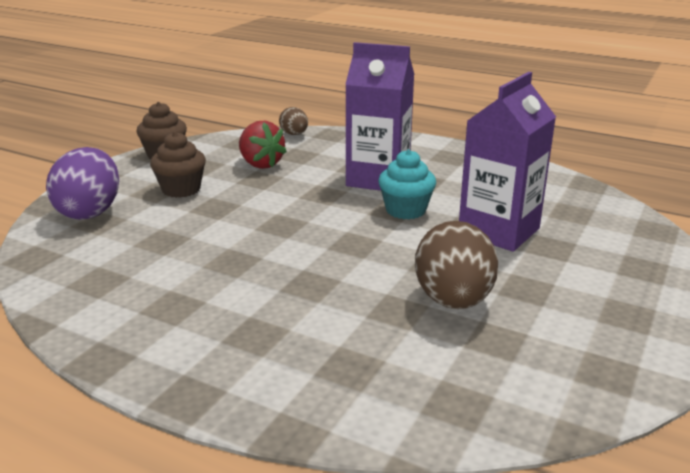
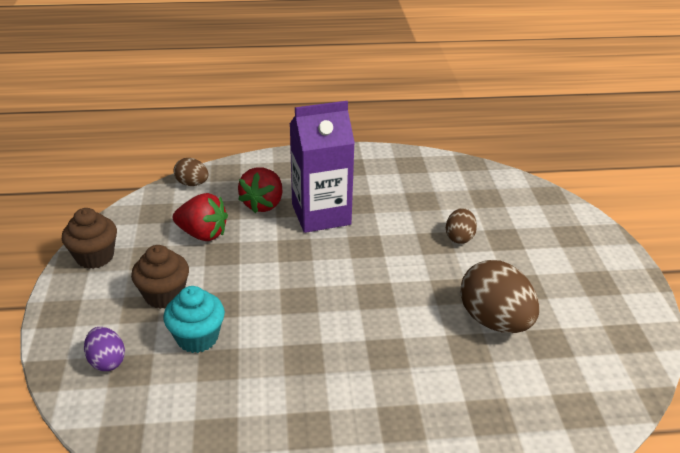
camera: 35 degrees left, 10 degrees up
purple egg [46,147,119,220] -> purple egg [84,327,125,371], size x0.53
turquoise cupcake [378,149,436,219] -> turquoise cupcake moved to [163,286,225,353]
purple carton [459,72,556,252] -> brown egg [446,208,477,244]
none -> red strawberry [238,167,283,213]

